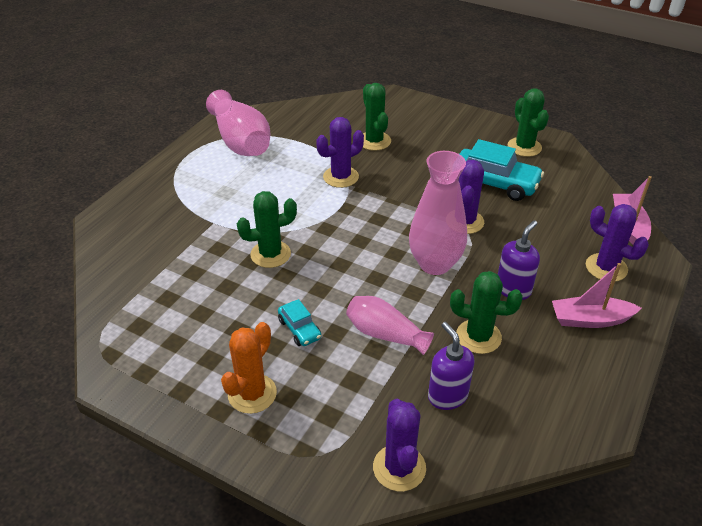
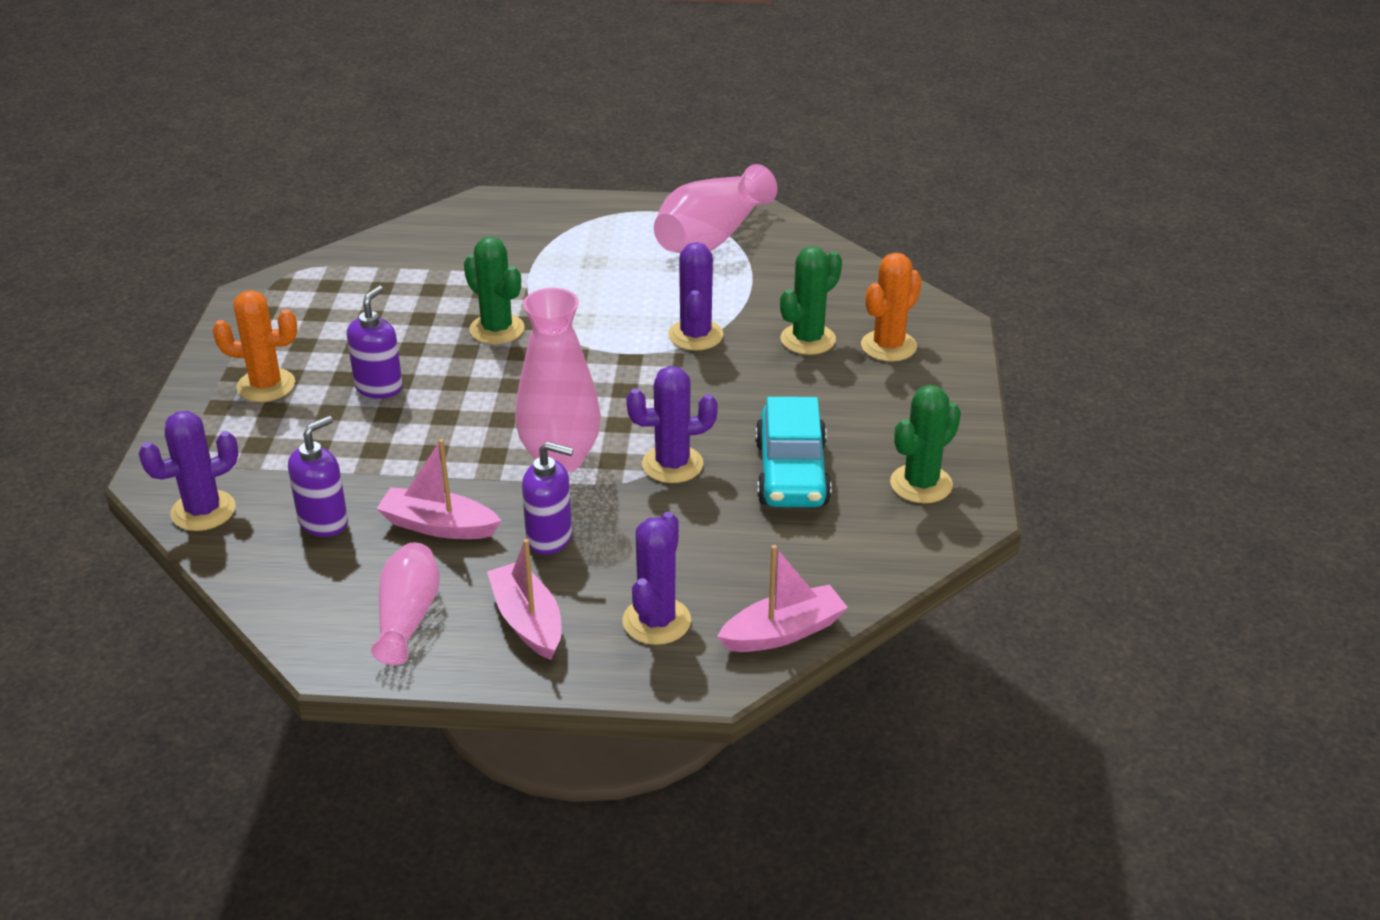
camera: 65 degrees right, 5 degrees down
turquoise car [278,299,321,346] -> purple soap dispenser [347,286,403,398]
purple cactus [316,117,364,188] -> purple cactus turned 60 degrees clockwise [668,242,724,351]
pink vase [346,296,434,355] -> pink vase moved to [371,542,440,665]
green cactus [450,271,523,354] -> pink boat [376,439,501,539]
none -> orange cactus [861,253,922,362]

